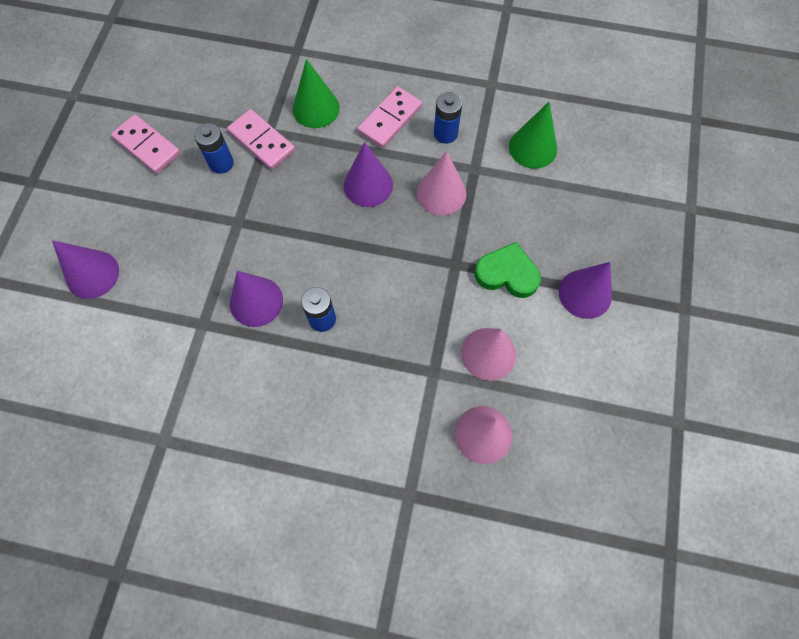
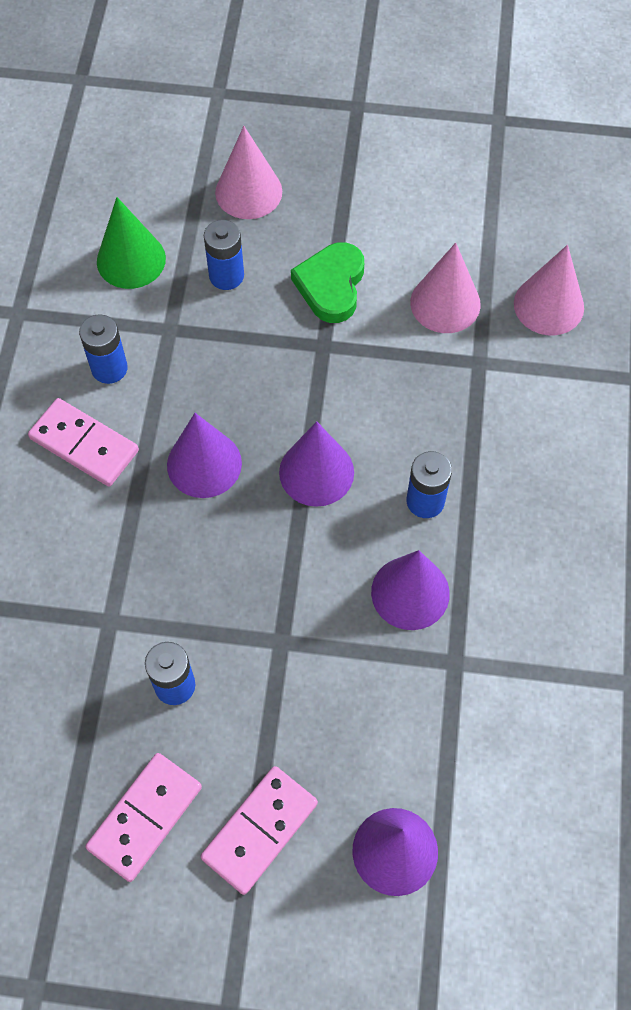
camera: 95 degrees left, 5 degrees down
pink domino [227,109,295,170] -> pink domino moved to [200,766,318,895]
green cone [293,59,340,128] -> none
pink cone [417,151,467,215] -> pink cone moved to [215,126,282,219]
purple cone [559,262,612,319] -> purple cone moved to [279,421,354,507]
none -> blue battery [204,220,244,290]

